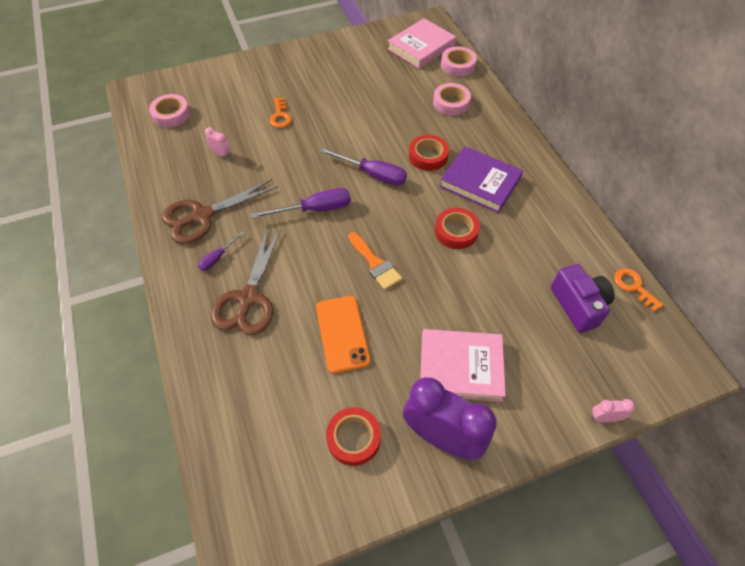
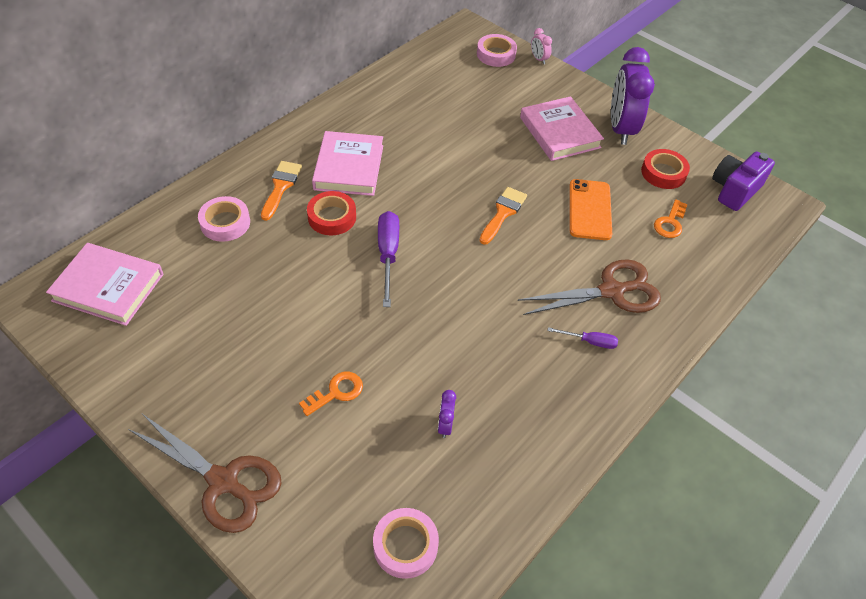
camera: 120 degrees left, 5 degrees down
brown scissors [162,179,278,244] -> brown scissors moved to [128,414,282,533]
pink clock [205,127,231,158] -> purple clock [438,390,456,438]
purple screwdriver [251,188,351,218] -> none
orange phone [316,296,371,373] -> orange phone turned 45 degrees counterclockwise [569,179,612,240]
red tape [435,208,480,249] -> none
purple book [439,146,523,213] -> pink book [312,131,383,196]
pink tape [441,46,477,76] -> pink tape moved to [477,34,517,67]
purple camera [551,264,615,333] -> purple camera moved to [712,151,775,211]
orange key [614,268,664,312] -> orange key moved to [654,199,688,238]
none -> orange brush [261,161,302,221]

